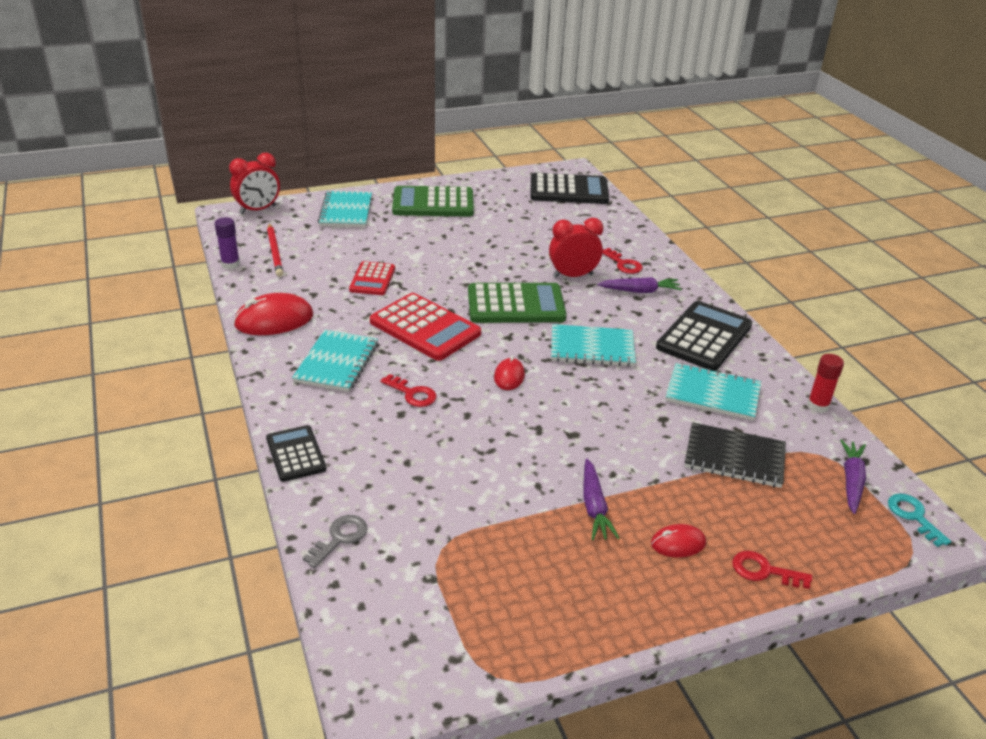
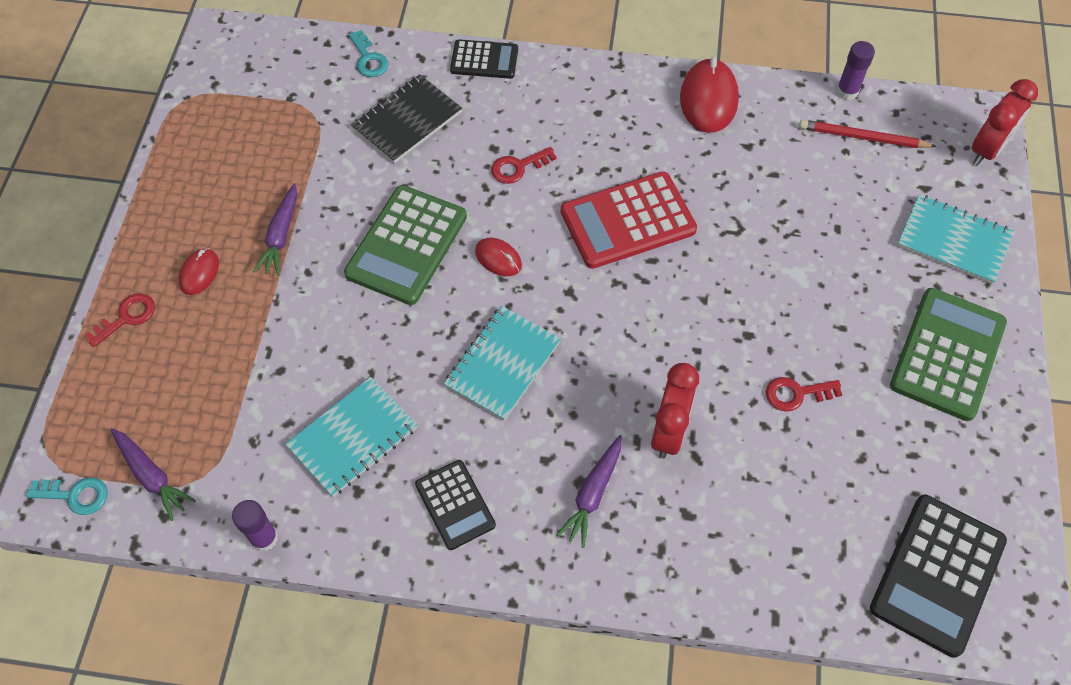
camera: 120 degrees right, 25 degrees up
red clock [229,153,280,214] -> red clock turned 135 degrees counterclockwise [972,79,1038,166]
turquoise notebook [292,330,378,392] -> none
grey key [303,515,368,568] -> turquoise key [349,30,389,77]
red calculator [349,261,395,295] -> none
green calculator [468,283,566,323] -> green calculator moved to [344,185,467,305]
purple carrot [583,458,619,540] -> purple carrot turned 105 degrees counterclockwise [253,183,297,276]
red key [602,248,643,274] -> red key moved to [766,377,842,412]
black calculator [656,301,752,371] -> black calculator [415,460,496,550], size x0.59
black notebook [684,422,786,488] -> black notebook moved to [351,74,462,164]
red glue stick [807,354,844,413] -> purple glue stick [232,500,278,552]

